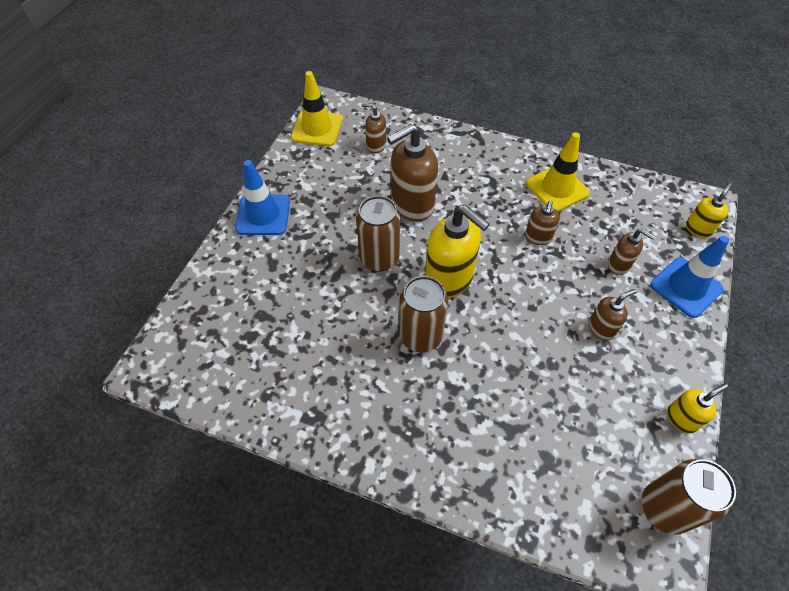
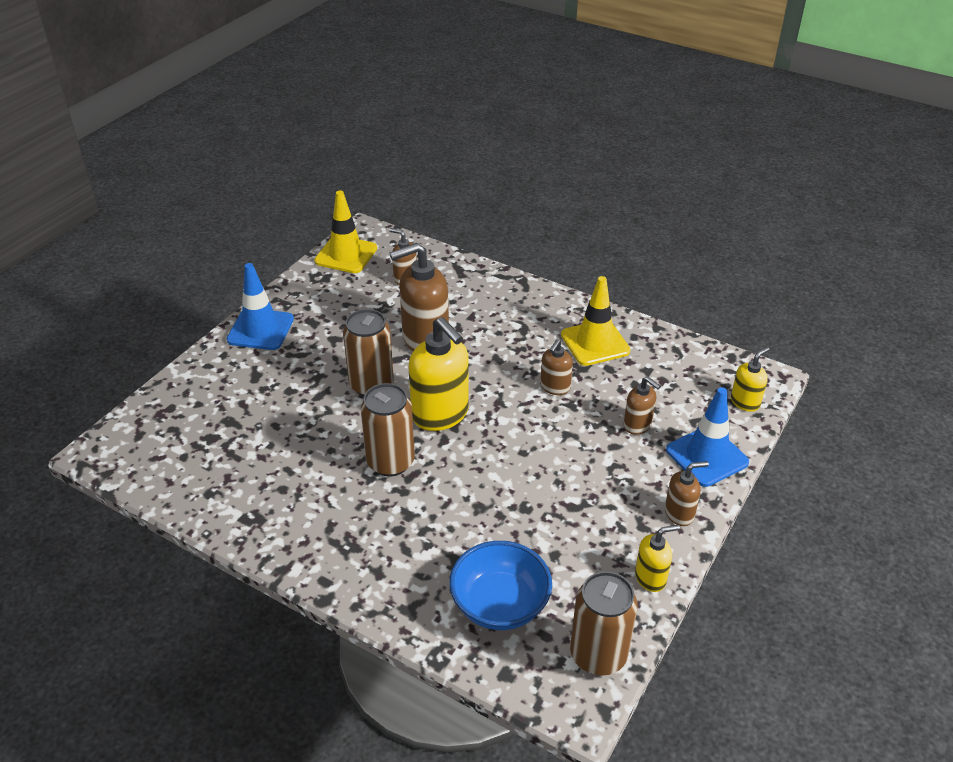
camera: 10 degrees right, 15 degrees down
brown soap dispenser [589,289,637,340] -> brown soap dispenser moved to [665,461,709,526]
none -> blue bowl [449,541,552,630]

